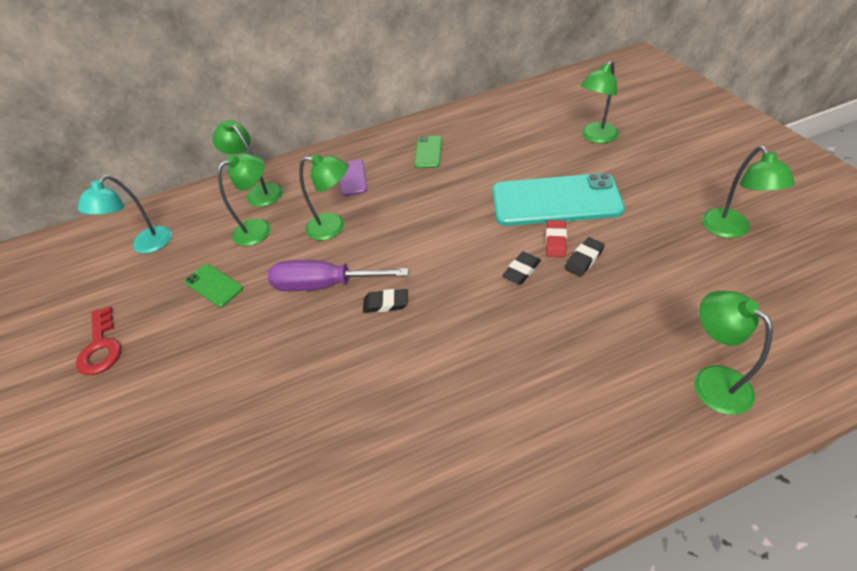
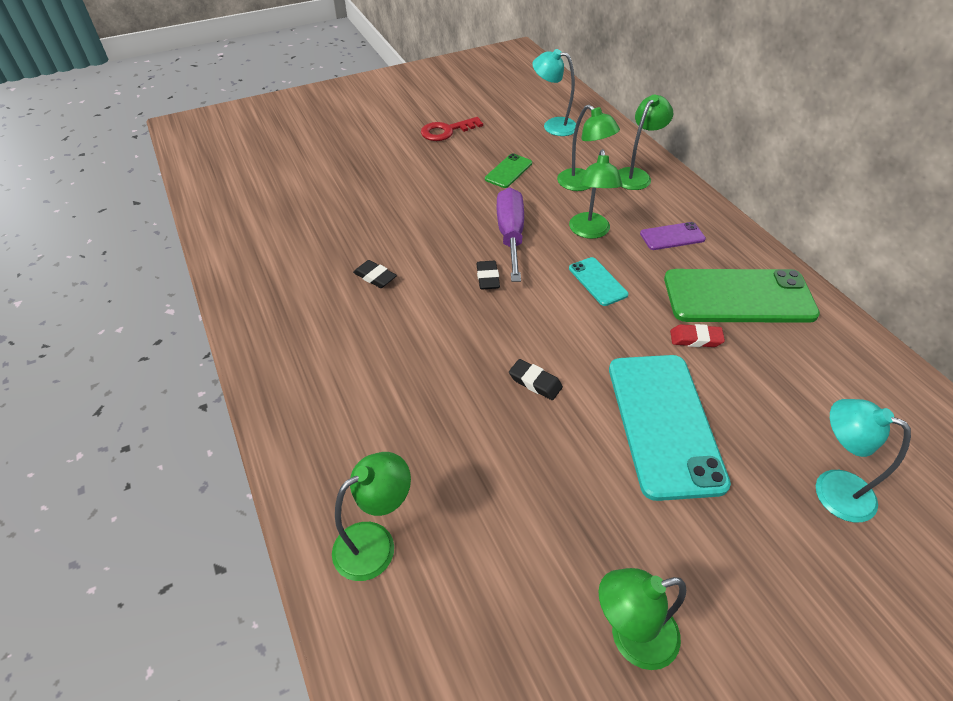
camera: 80 degrees right, 0 degrees up
green phone [414,136,442,168] -> green phone [664,269,820,323], size x2.13
red eraser [546,220,567,257] -> red eraser moved to [670,324,725,347]
black eraser [565,237,605,277] -> black eraser moved to [353,260,397,288]
green lamp [581,60,619,143] -> turquoise lamp [816,399,911,522]
none -> turquoise phone [569,257,628,306]

